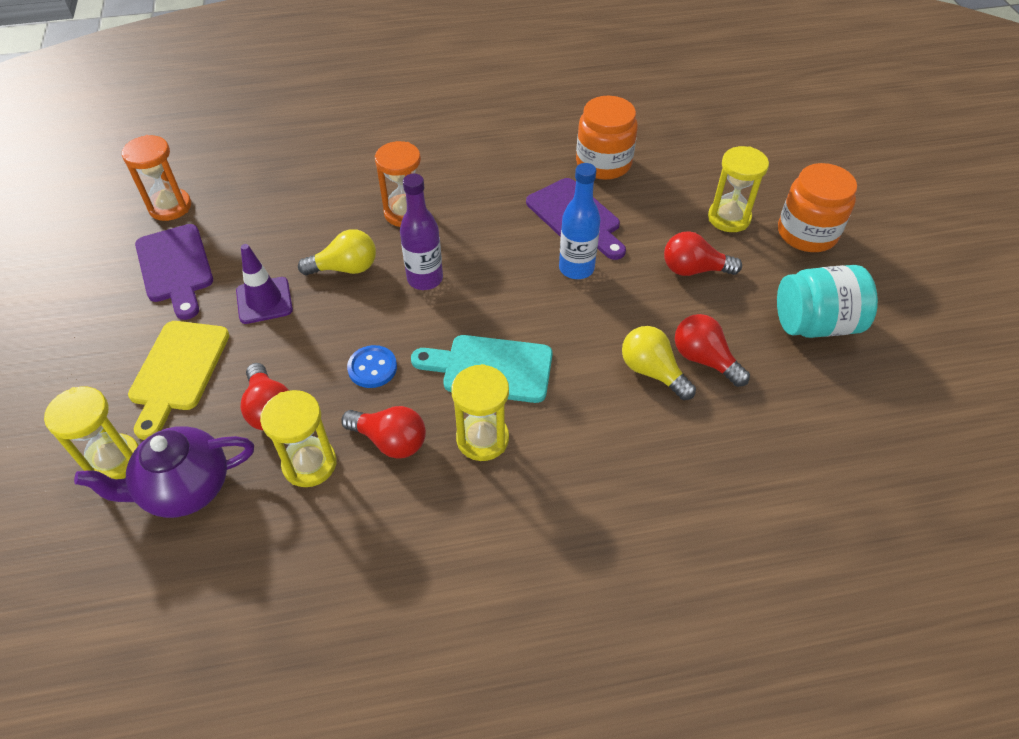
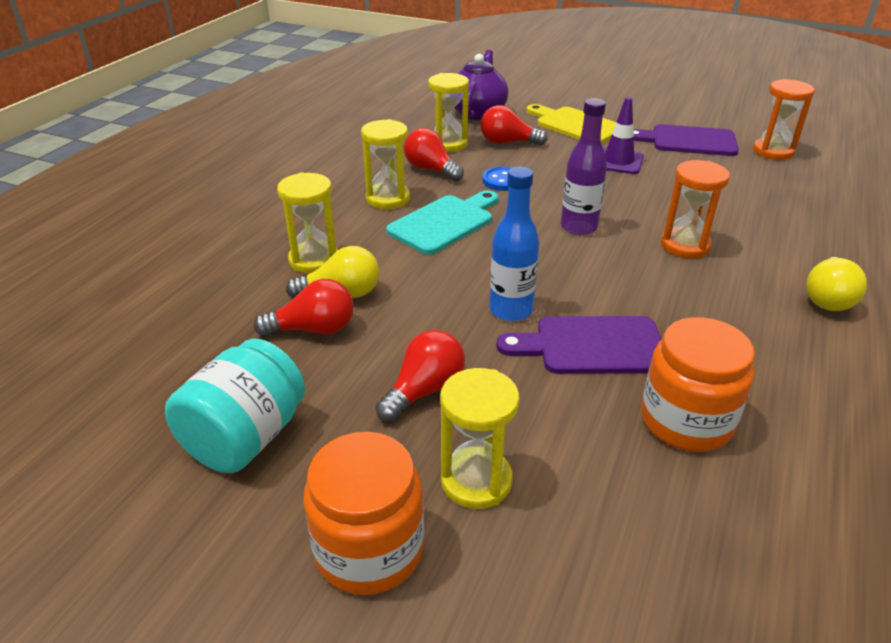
camera: 125 degrees right, 15 degrees down
yellow hourglass [44,387,139,479] -> yellow hourglass moved to [277,172,338,274]
yellow light bulb [298,229,376,275] -> yellow light bulb moved to [806,257,867,311]
red light bulb [341,406,426,459] -> red light bulb turned 75 degrees clockwise [404,128,464,182]

